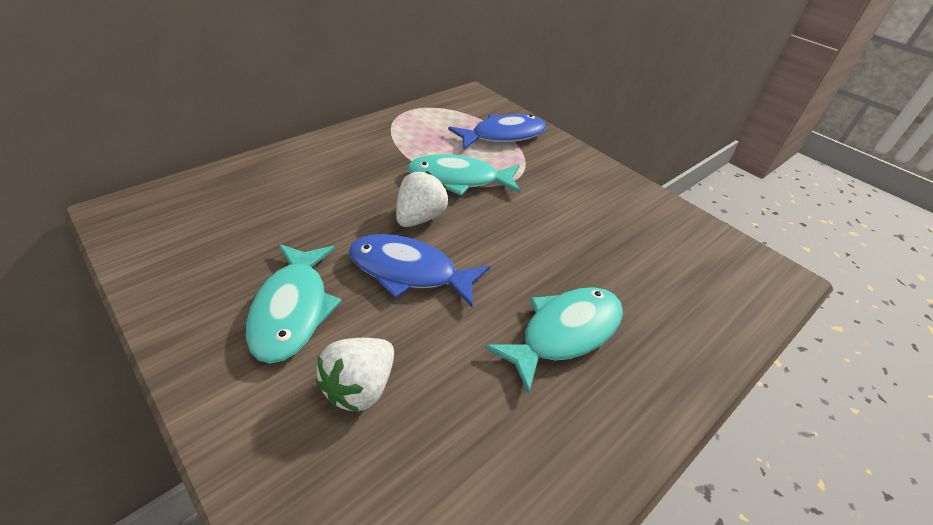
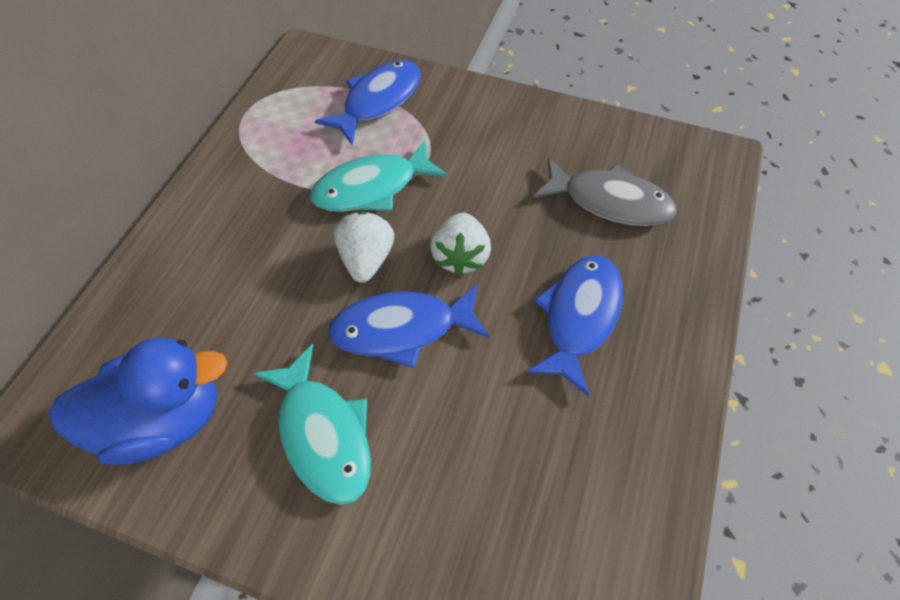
camera: 25 degrees left, 15 degrees up
white strawberry [316,338,394,413] -> white strawberry moved to [430,213,491,276]
turquoise fish [485,287,623,395] -> blue fish [526,255,623,396]
none -> blue duck [49,338,227,465]
none -> grey fish [533,158,677,226]

